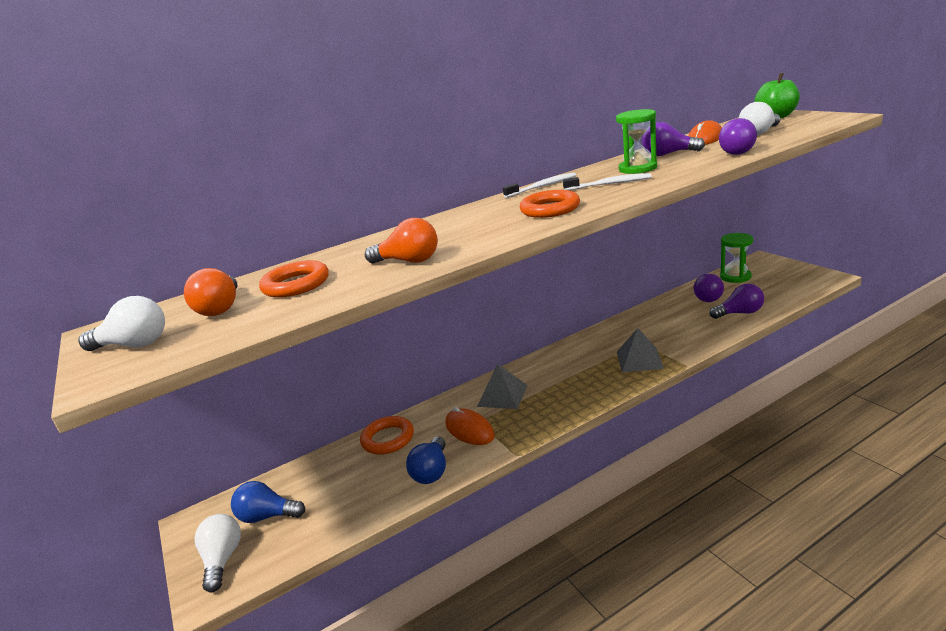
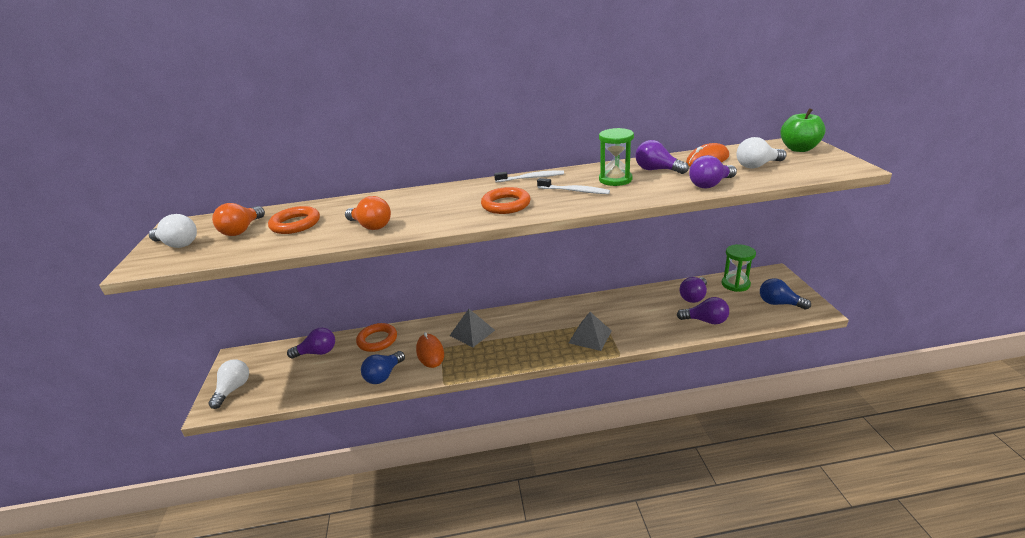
camera: 20 degrees right, 5 degrees up
blue light bulb [231,481,305,523] -> blue light bulb moved to [760,278,811,310]
none -> purple light bulb [287,328,335,359]

